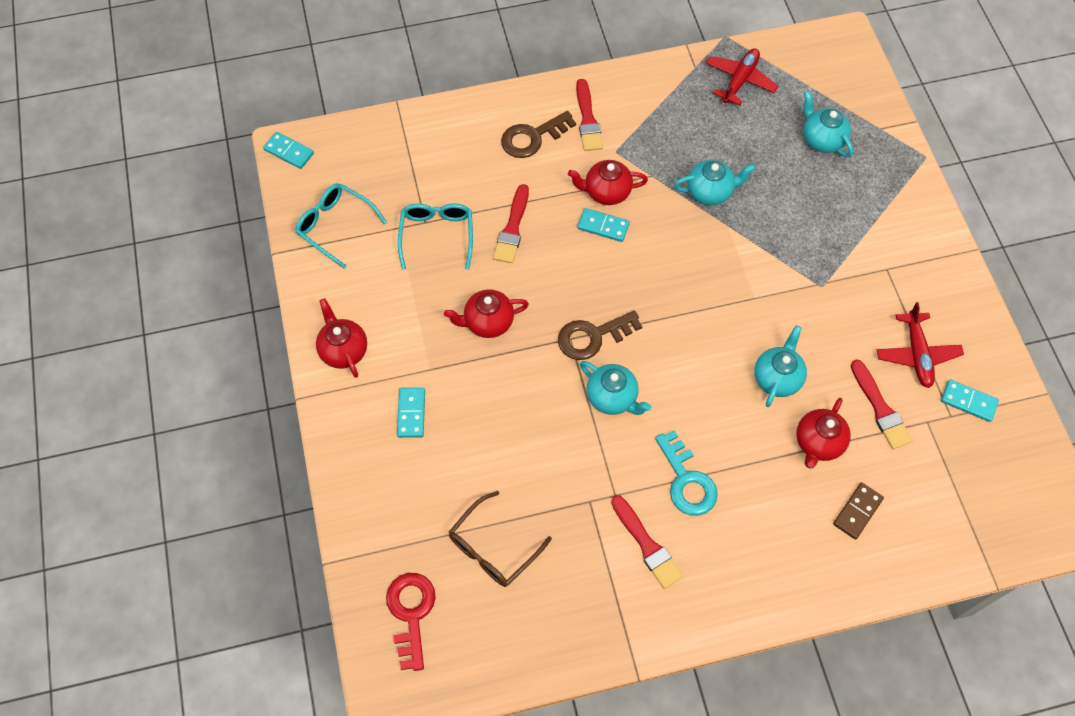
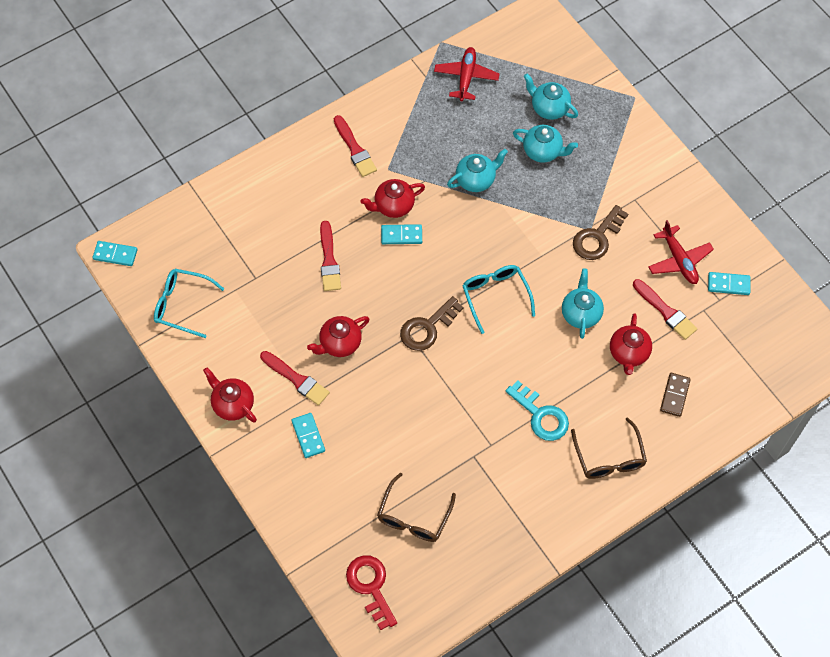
camera: 20 degrees left, 0 degrees up
turquoise glasses [398,203,473,270] -> turquoise glasses moved to [462,265,535,334]
brown key [501,111,576,158] -> brown key moved to [573,205,628,260]
turquoise teapot [580,361,651,415] -> turquoise teapot moved to [513,125,578,163]
red brush [611,495,683,589] -> red brush moved to [260,351,330,406]
none -> brown glasses [571,417,647,479]

